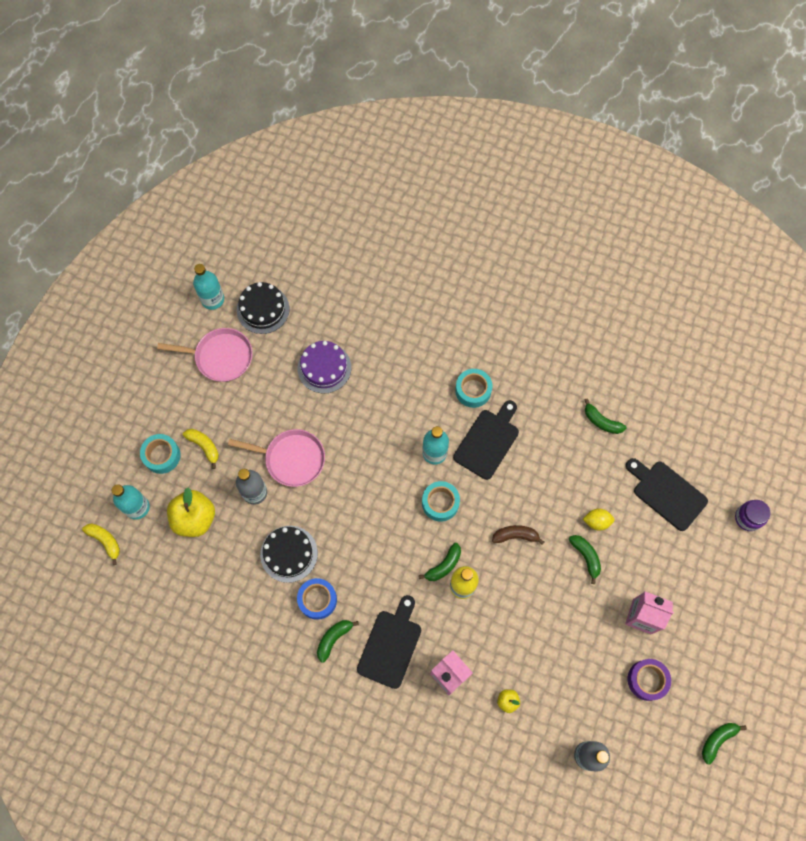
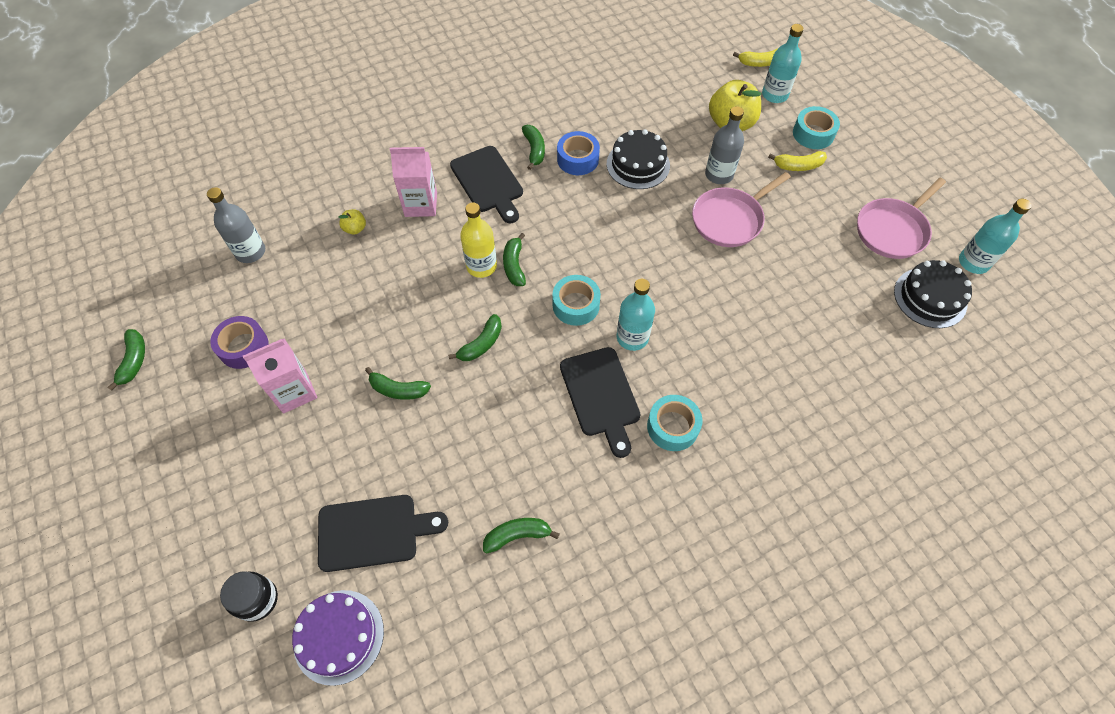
camera: 130 degrees right, 10 degrees down
purple cake [297,341,351,393] -> purple cake moved to [292,590,384,686]
brown banana [492,525,544,545] -> green banana [448,314,502,361]
yellow lemon [583,509,614,531] -> none
purple jar [735,500,771,531] -> black jar [220,571,278,622]

